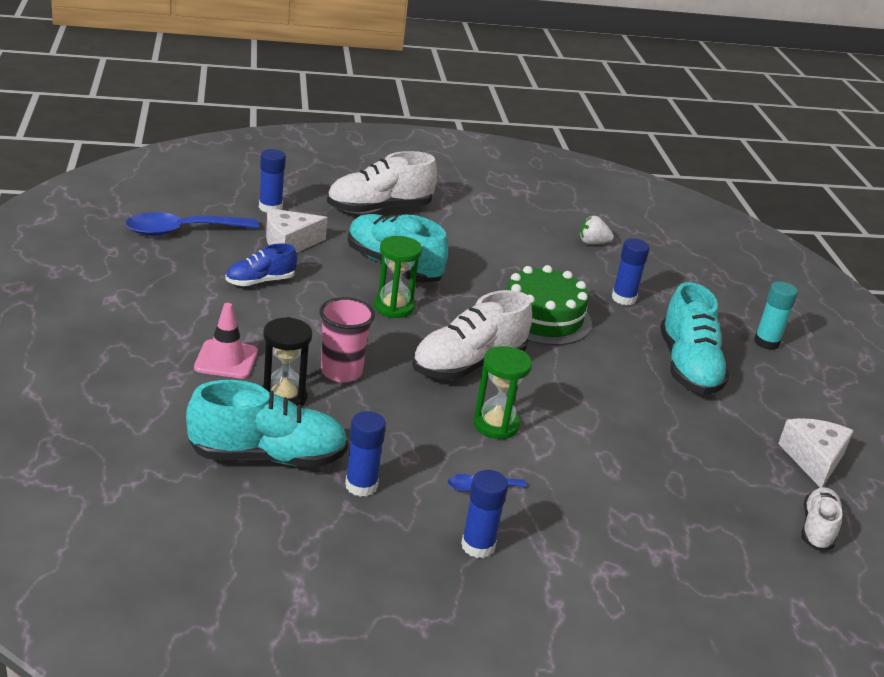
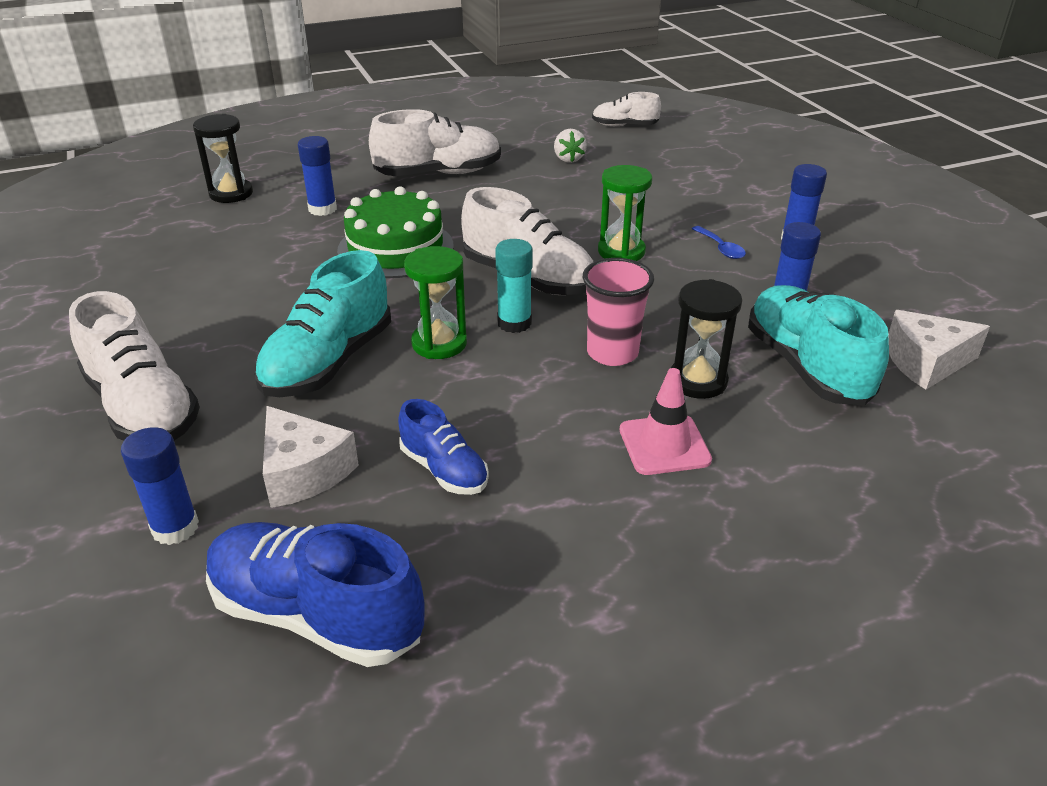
camera: 100 degrees left, 5 degrees up
blue spoon [125,212,259,236] -> blue shoe [206,522,425,667]
white strawberry [580,216,614,244] -> white strawberry moved to [554,129,587,163]
turquoise shoe [660,282,730,395] -> white shoe [369,109,501,176]
turquoise glue stick [754,281,798,350] -> turquoise glue stick moved to [495,239,533,333]
white cheese [778,418,854,488] -> white cheese moved to [888,310,990,390]
none -> black hourglass [193,114,253,203]

